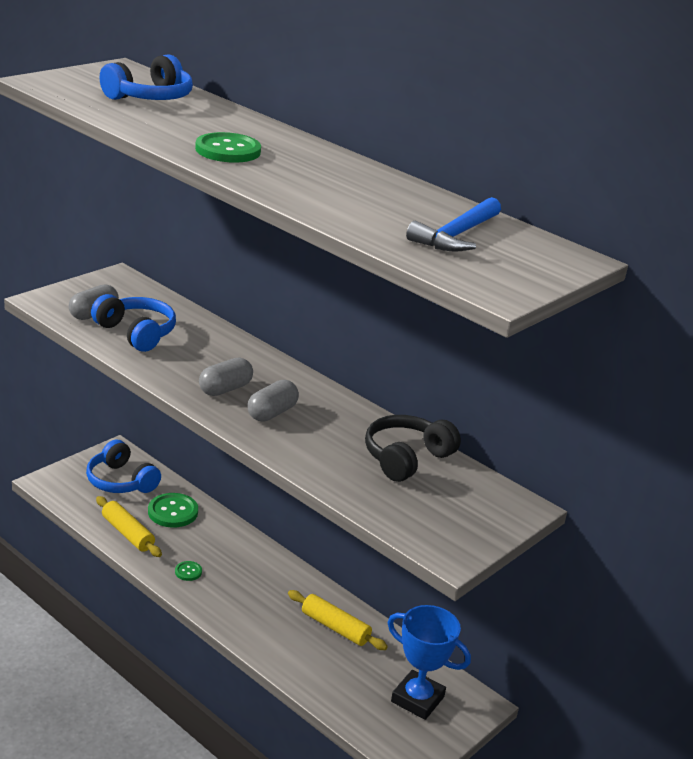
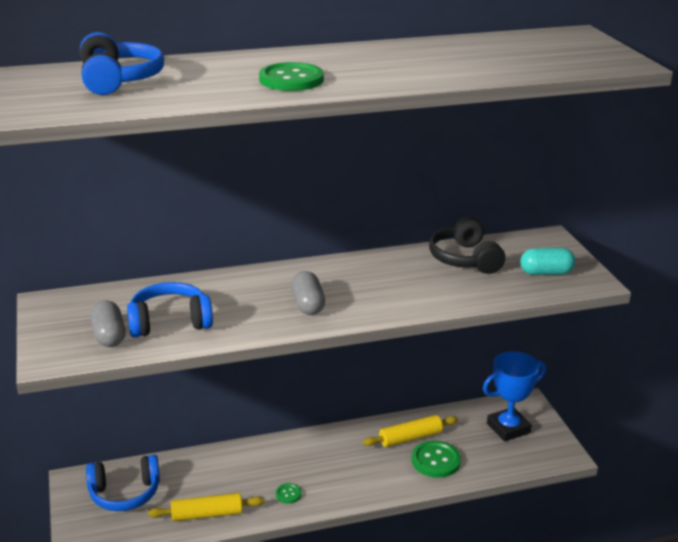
camera: 55 degrees left, 0 degrees up
green button [148,493,198,528] -> green button moved to [412,441,461,478]
grey capsule [247,380,299,422] -> none
blue hammer [406,197,501,252] -> none
none -> turquoise capsule [520,248,576,275]

